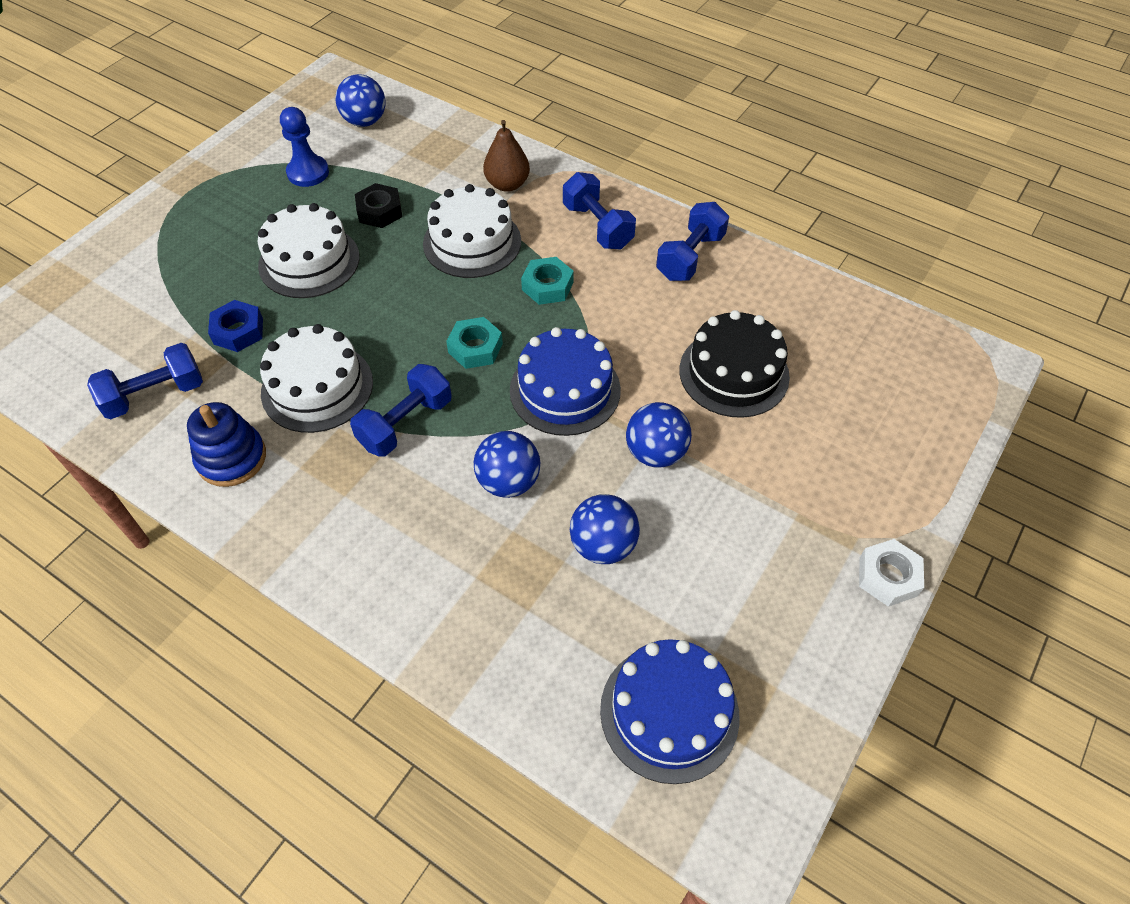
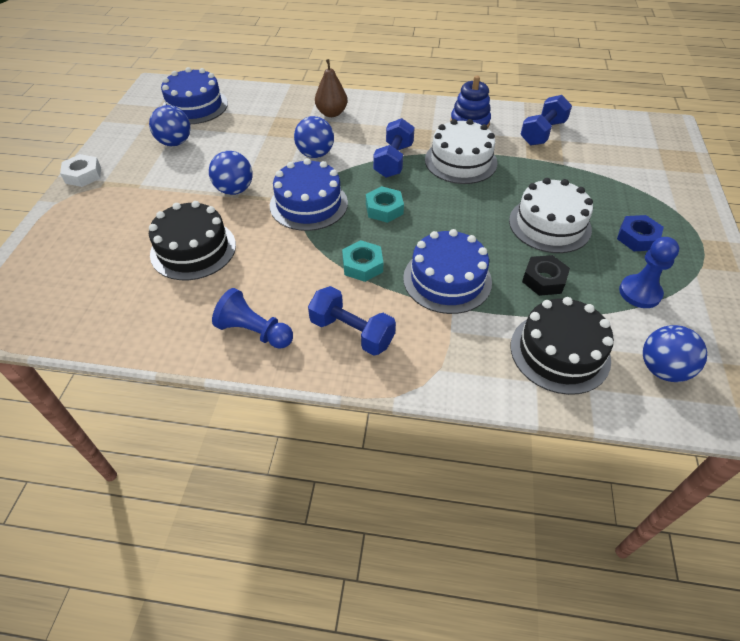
camera: 155 degrees right, 5 degrees down
blue nut [208,300,263,352] -> blue nut moved to [617,215,664,251]
white cake [423,184,521,278] -> blue cake [403,229,492,314]
brown pear [483,120,530,192] -> brown pear moved to [315,59,348,117]
blue ball [570,494,640,564] -> blue ball moved to [149,105,191,146]
blue dumbbell [656,202,729,281] -> blue pawn [212,288,293,349]
none -> black cake [511,297,614,395]

